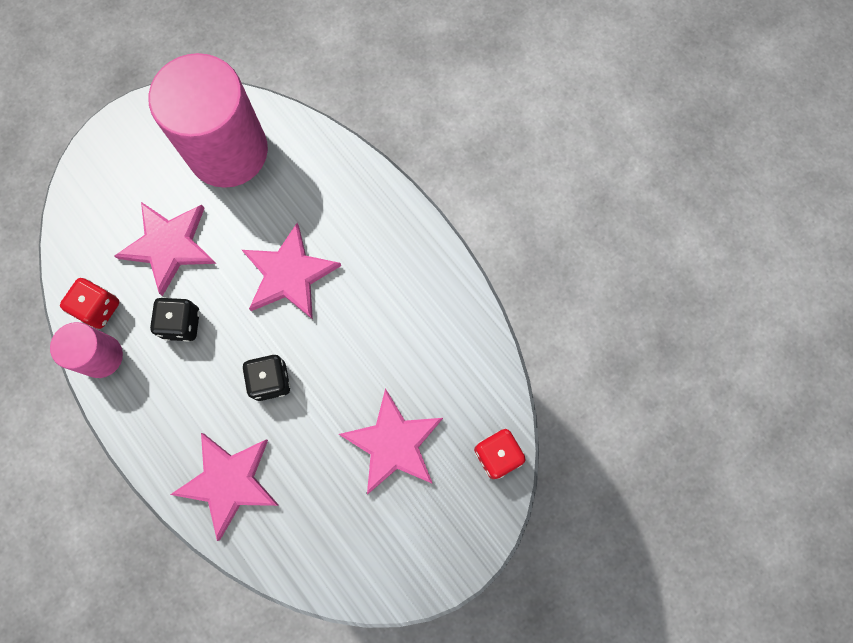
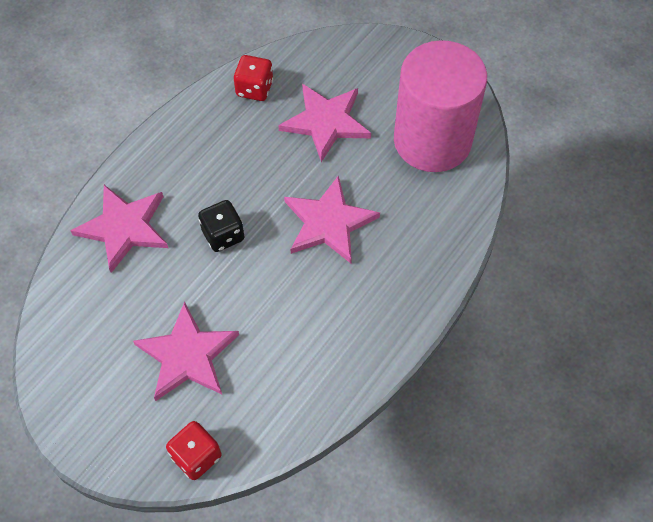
camera: 75 degrees right, 15 degrees down
pink cylinder [50,322,123,378] -> none
black dice [150,297,200,342] -> none

